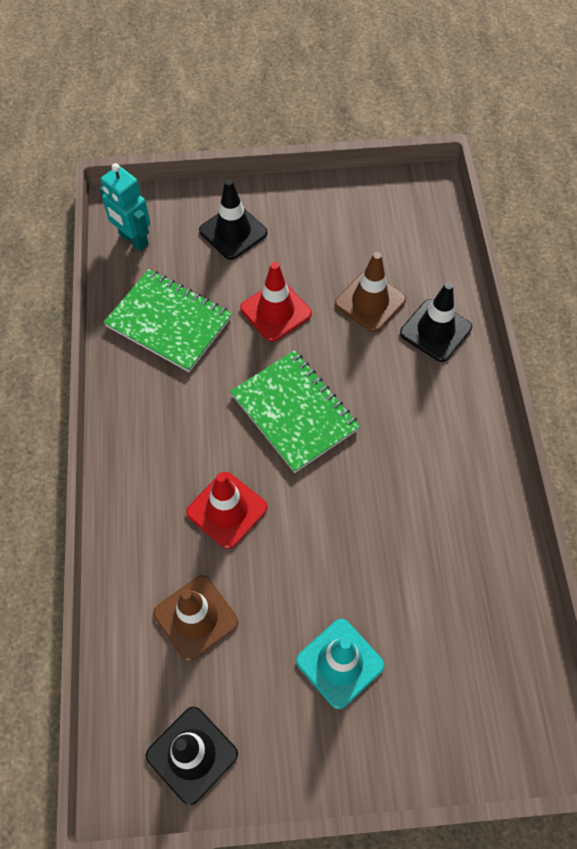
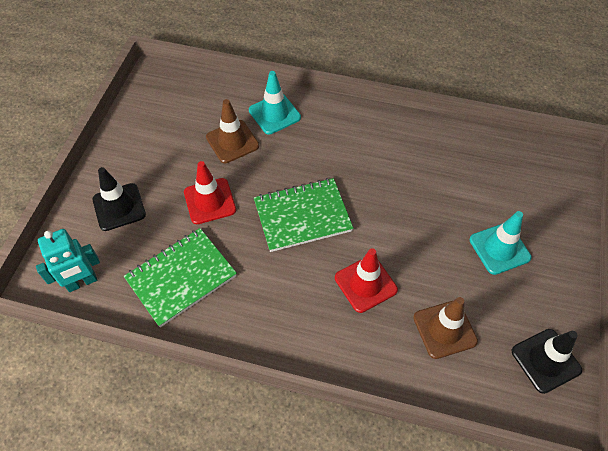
camera: 70 degrees left, 5 degrees down
black traffic cone [400,282,472,362] -> turquoise traffic cone [249,71,301,135]

